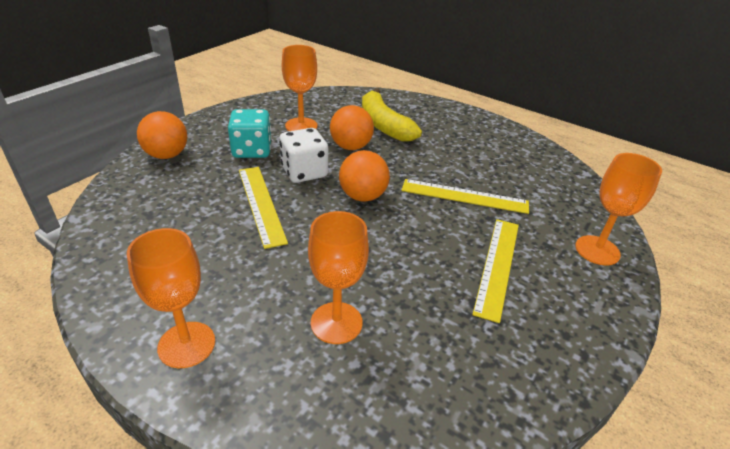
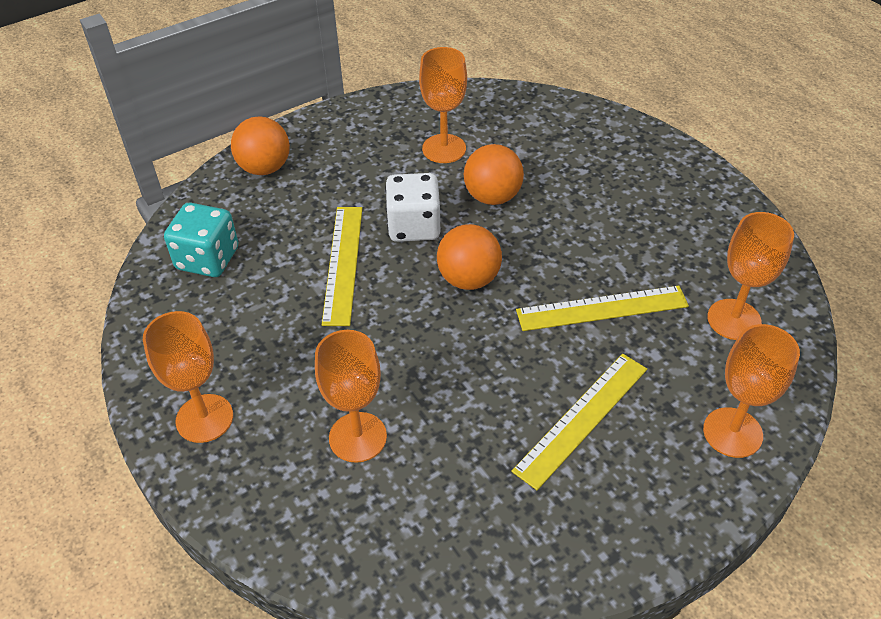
camera: 25 degrees right, 10 degrees up
turquoise dice [228,109,272,158] -> turquoise dice moved to [164,203,238,277]
yellow banana [362,88,422,142] -> none
yellow ruler [402,179,529,214] -> yellow ruler turned 45 degrees counterclockwise [516,286,689,331]
none -> orange goblet [707,212,794,340]

